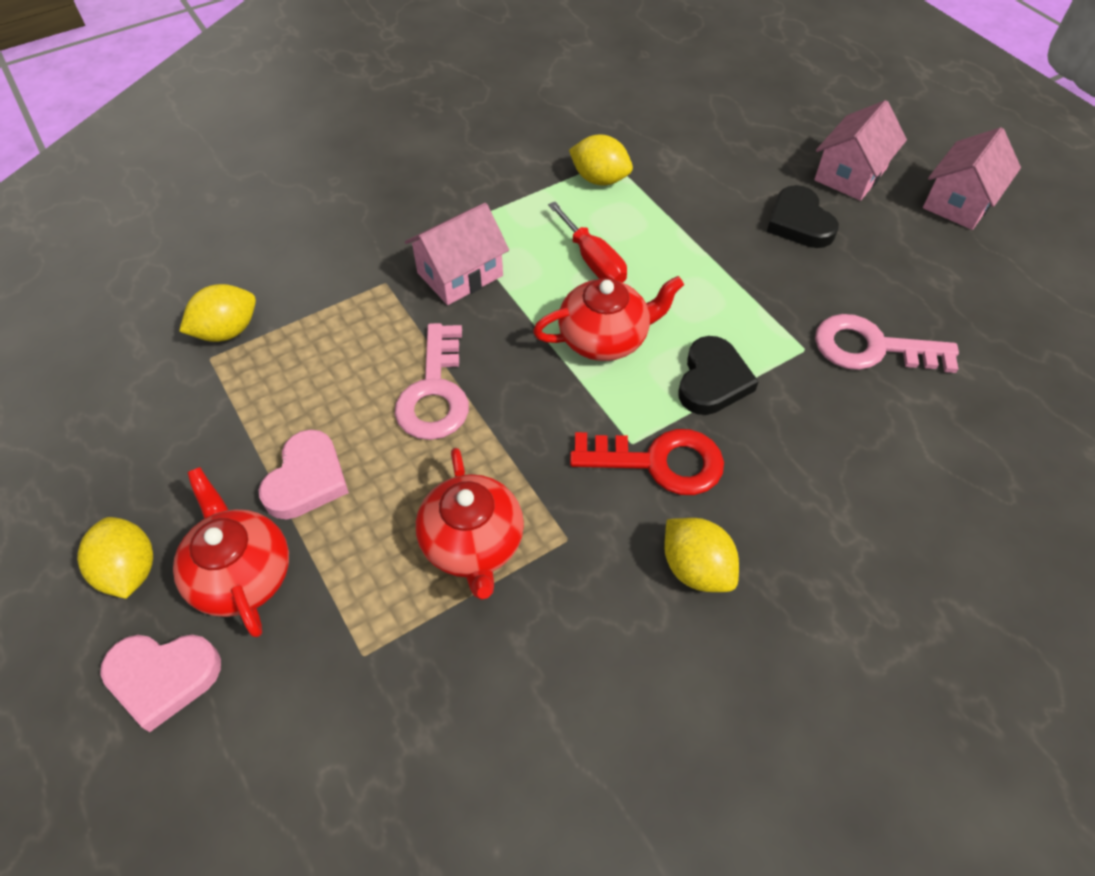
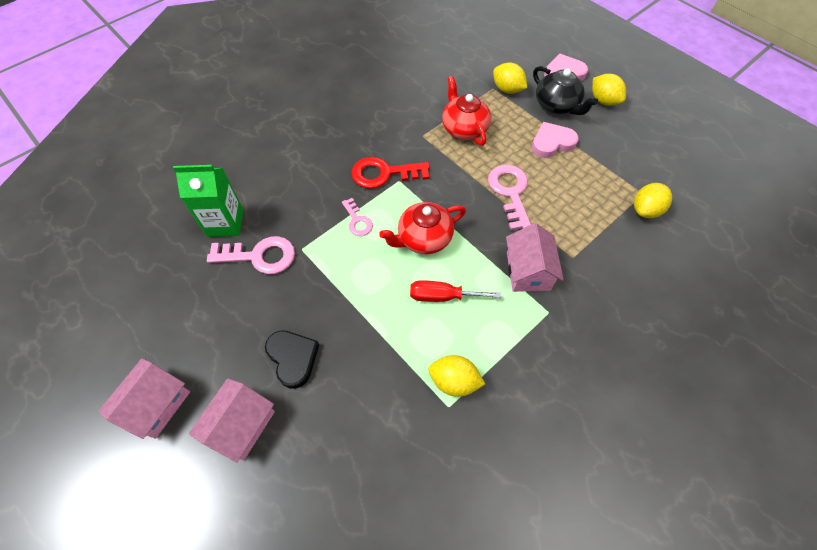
camera: 170 degrees right, 5 degrees up
red teapot [173,467,289,637] -> black teapot [533,66,598,115]
pink heart [259,429,349,519] -> pink heart turned 60 degrees clockwise [532,122,579,158]
pink house [405,203,509,305] -> pink house turned 45 degrees counterclockwise [506,223,564,292]
red screwdriver [548,202,627,283] -> red screwdriver turned 45 degrees counterclockwise [410,280,501,302]
yellow lemon [664,518,739,592] -> yellow lemon moved to [493,62,527,94]
black heart [679,336,759,415] -> pink key [342,198,373,236]
none -> green carton [173,165,243,237]

